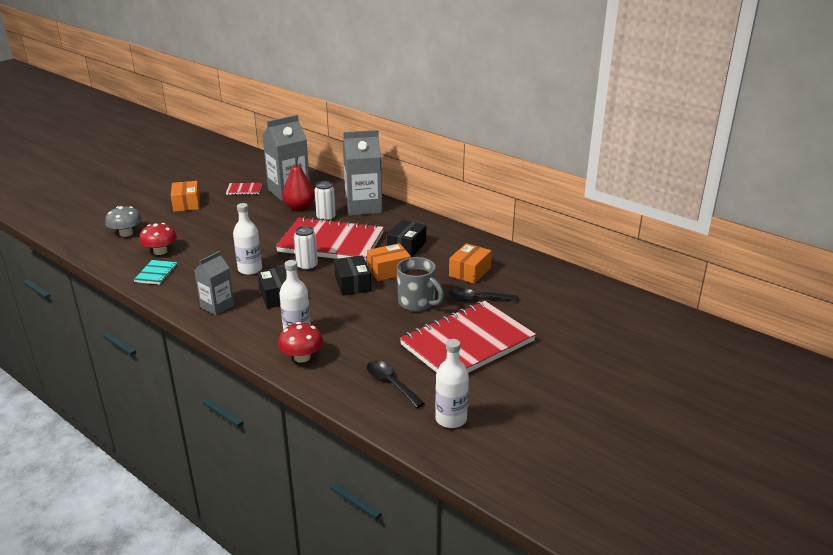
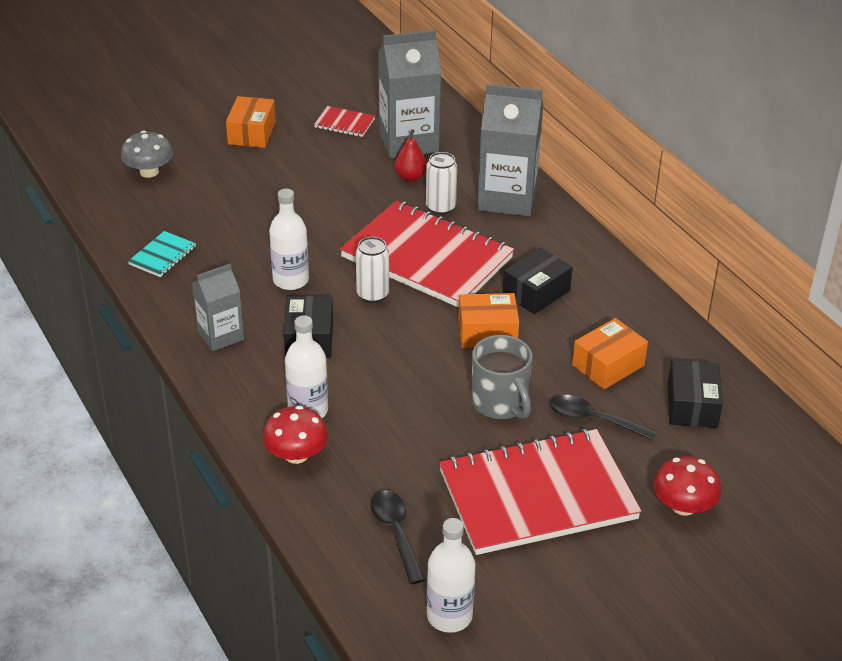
camera: 20 degrees right, 10 degrees up
red mushroom [139,223,177,255] -> red mushroom moved to [653,456,721,516]
red pear [282,156,315,211] -> red pear [394,129,427,182], size x0.64
black box [334,255,371,296] -> black box moved to [667,360,723,428]

